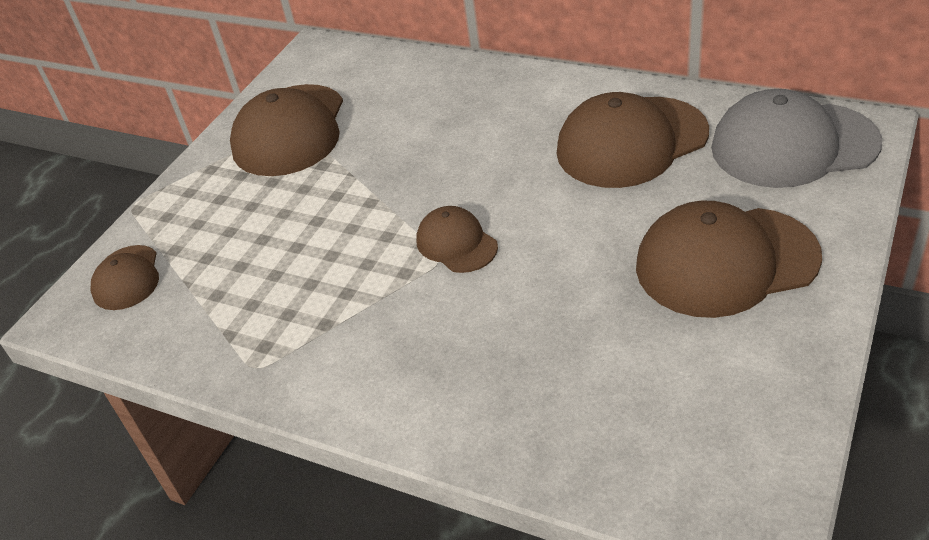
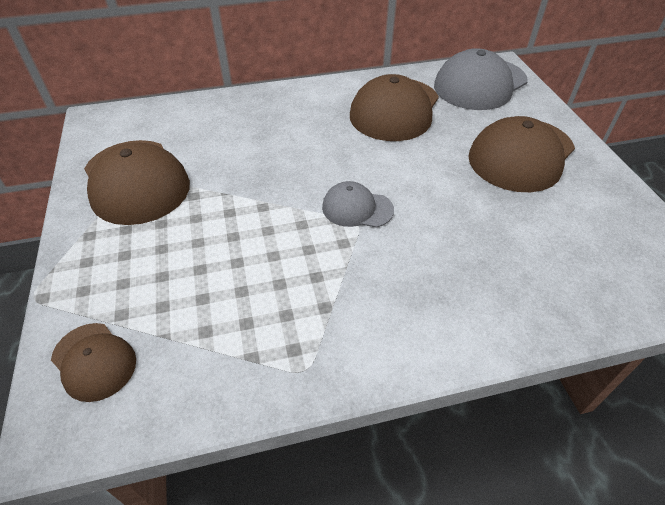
camera: 45 degrees left, 5 degrees up
brown cap [417,206,498,273] -> grey cap [322,181,394,228]

